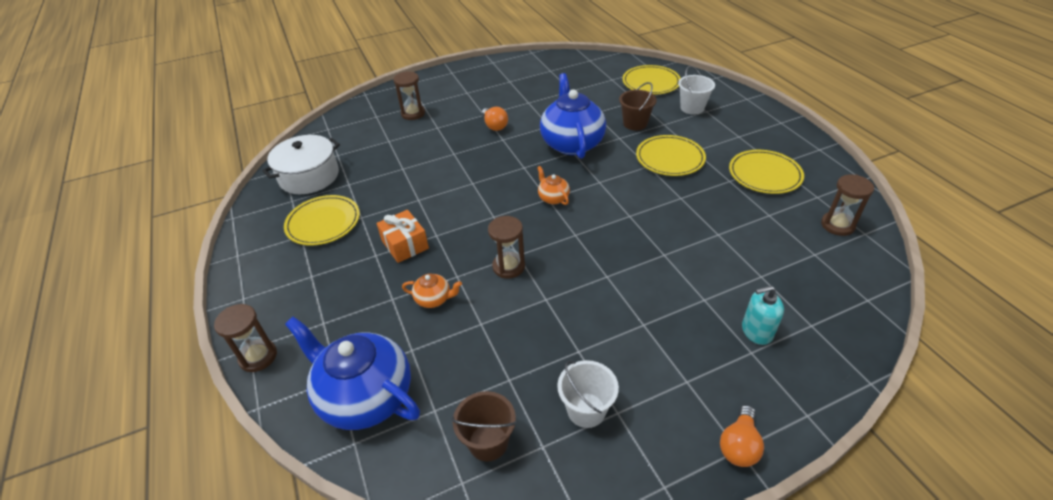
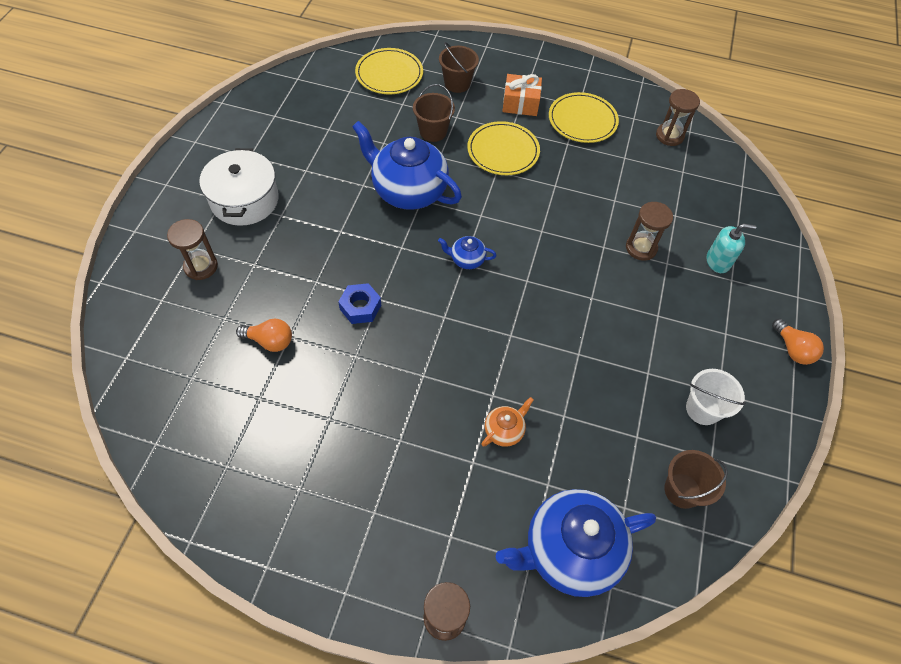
camera: 55 degrees left, 15 degrees up
white pot [262,135,340,194] -> white pot moved to [199,148,279,226]
yellow plate [284,195,360,246] -> none
orange gift [376,210,429,263] -> orange gift moved to [502,74,542,116]
orange light bulb [482,107,508,131] -> orange light bulb moved to [236,319,292,352]
brown hourglass [488,216,525,278] -> brown hourglass moved to [626,202,673,261]
orange teapot [537,166,570,205] -> blue teapot [438,236,497,269]
white bucket [678,66,715,114] -> brown bucket [439,42,479,93]
turquoise soap dispenser [742,286,784,345] -> turquoise soap dispenser turned 120 degrees counterclockwise [706,224,756,273]
none -> blue nut [338,283,381,324]

